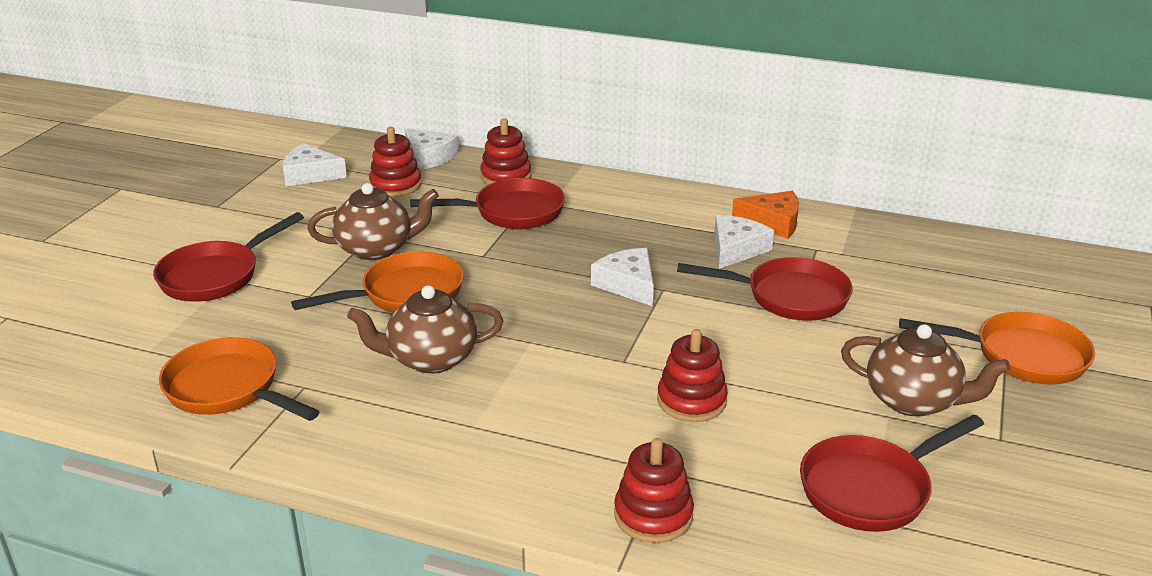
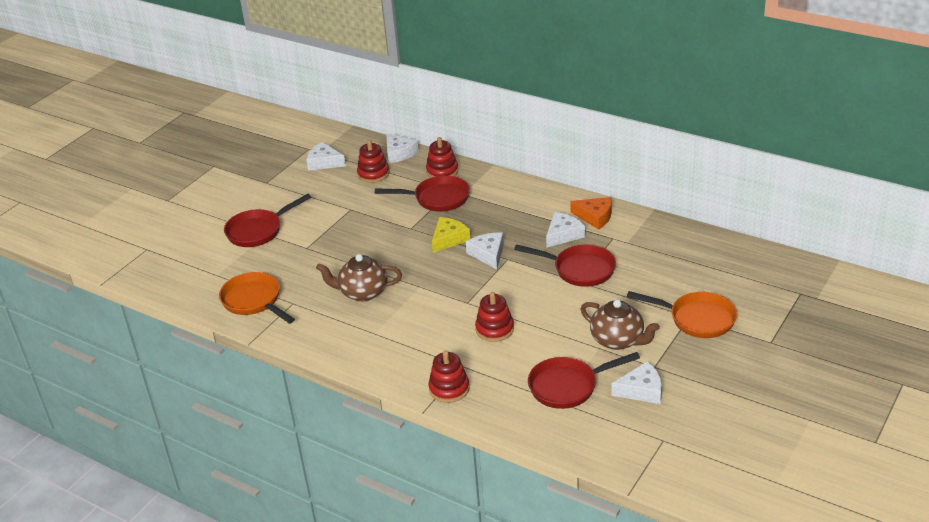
camera: 15 degrees right, 5 degrees up
orange pan [291,252,464,313] -> none
brown teapot [307,183,439,261] -> none
none -> yellow cheese [432,217,470,253]
none -> white cheese [611,361,662,404]

